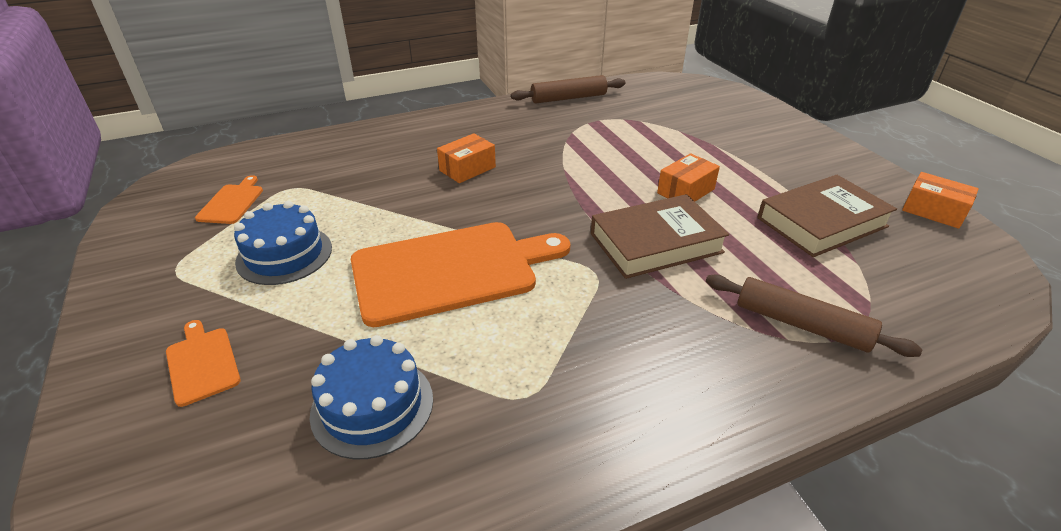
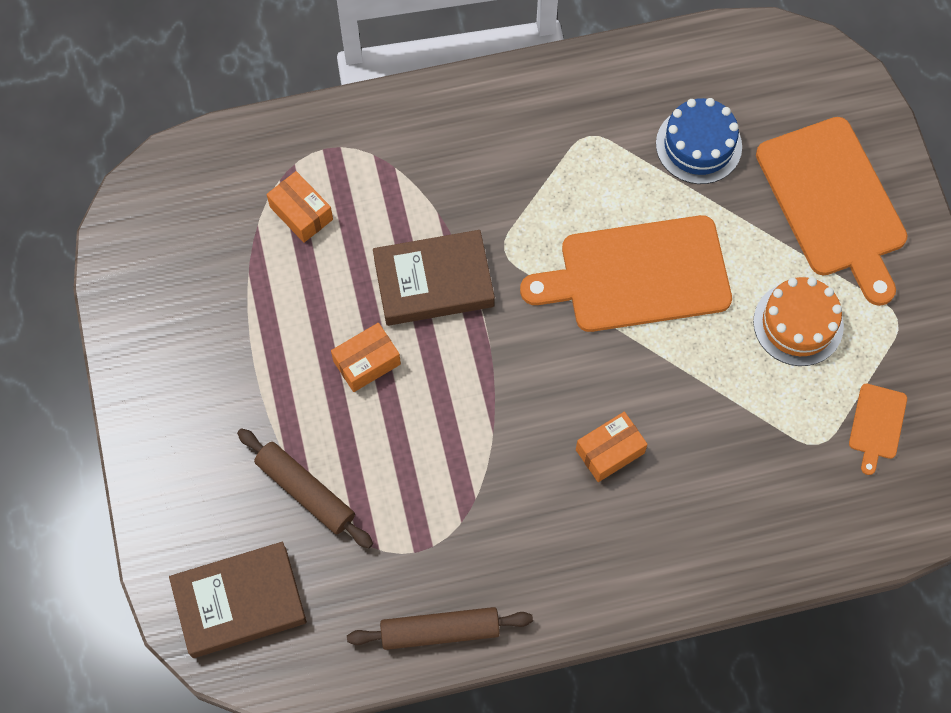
camera: 170 degrees left, 30 degrees up
orange cutting board [166,320,241,407] -> orange cutting board [756,117,908,306], size x2.29
blue cake [234,201,332,285] -> orange cake [753,277,844,366]
brown rolling pin [706,274,922,357] -> brown rolling pin moved to [237,428,373,548]
brown book [757,175,897,257] -> brown book moved to [169,542,307,658]
orange box [902,172,979,229] -> orange box moved to [267,171,333,243]

